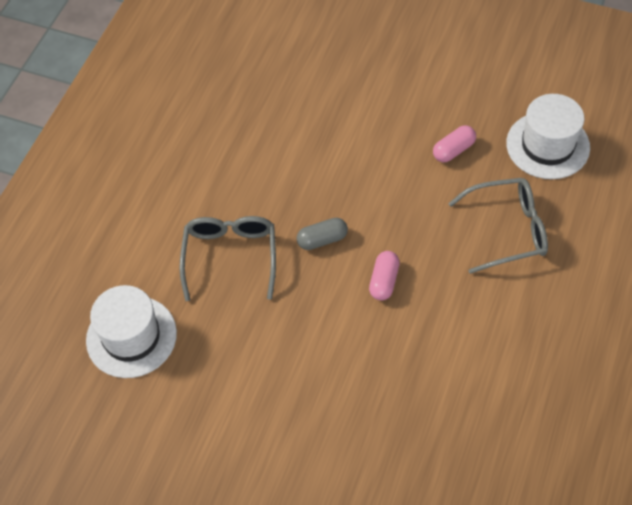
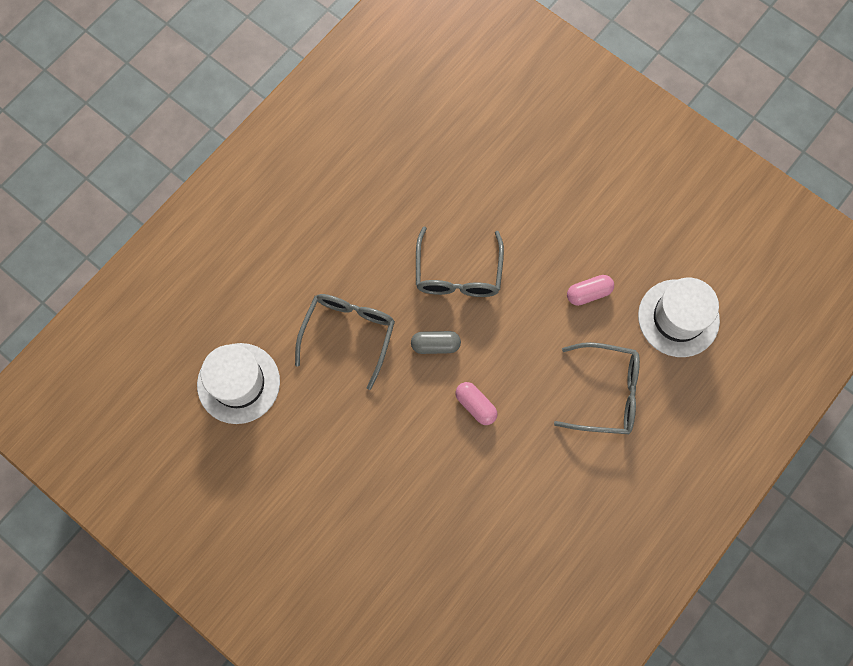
camera: 15 degrees right, 15 degrees up
pink capsule [369,251,400,300] -> pink capsule turned 75 degrees counterclockwise [455,382,497,425]
none -> grey glasses [416,226,504,297]

